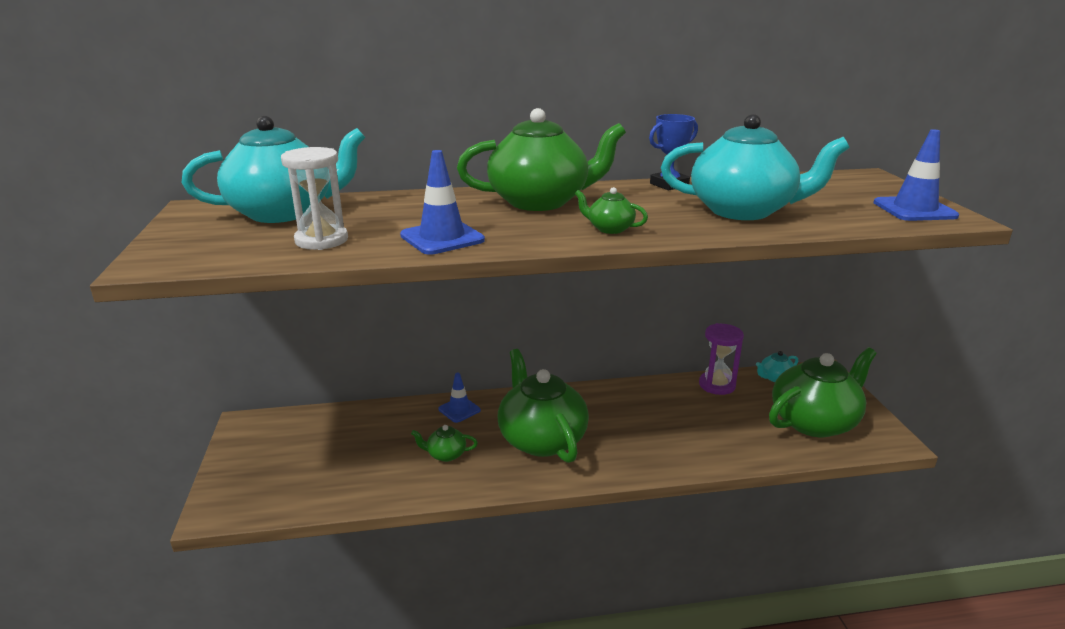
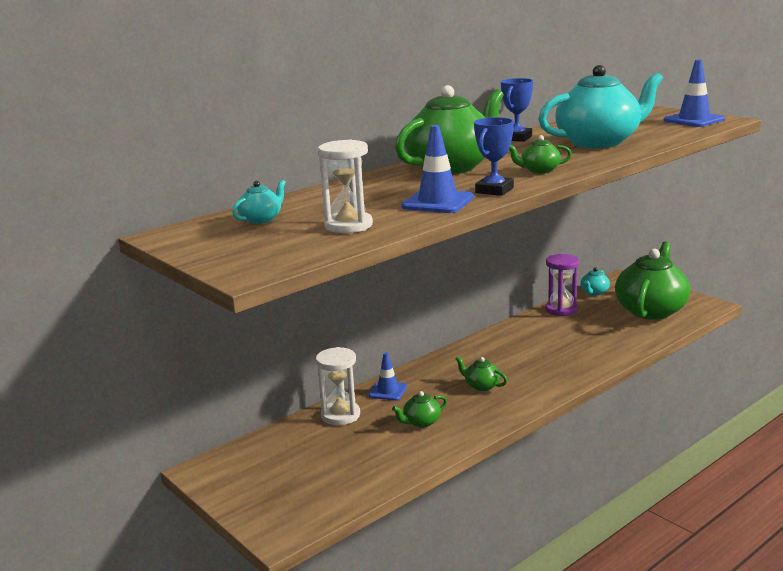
camera: 30 degrees left, 5 degrees down
turquoise teapot [181,116,365,223] -> turquoise teapot [232,180,286,224], size x0.42
green teapot [498,349,589,463] -> green teapot [455,356,507,391], size x0.42
none -> white hourglass [316,347,360,425]
none -> blue trophy [474,117,514,196]

